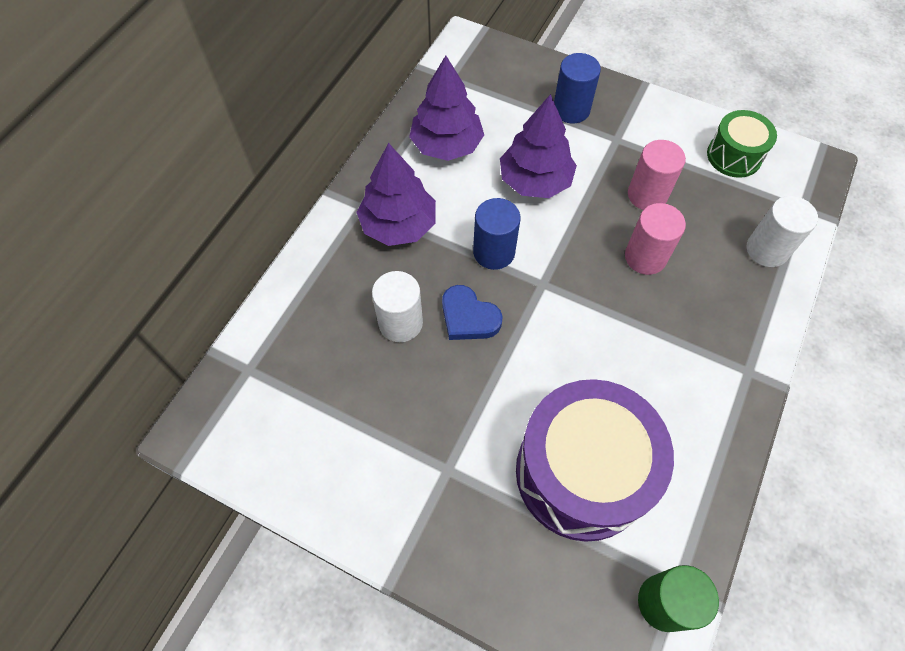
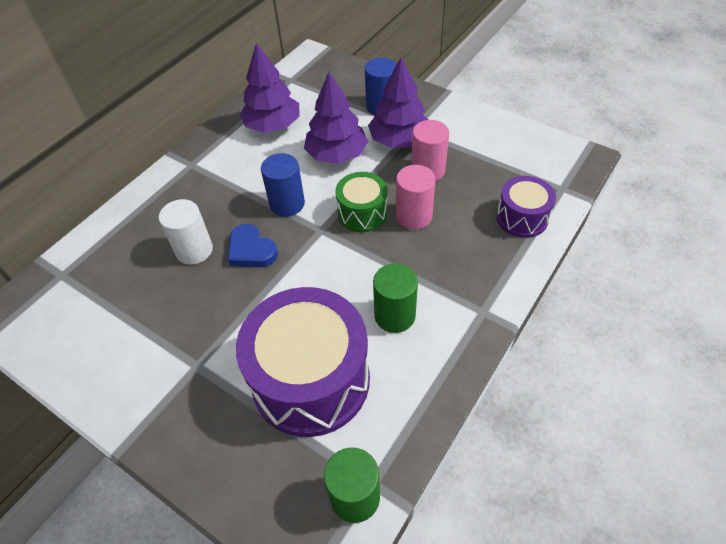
camera: 10 degrees right, 10 degrees down
purple tree [356,143,436,246] -> purple tree moved to [368,57,428,148]
green drum [707,110,777,178] -> green drum moved to [335,172,388,232]
white cylinder [747,196,818,267] -> purple drum [496,176,556,238]
none -> green cylinder [373,263,418,333]

